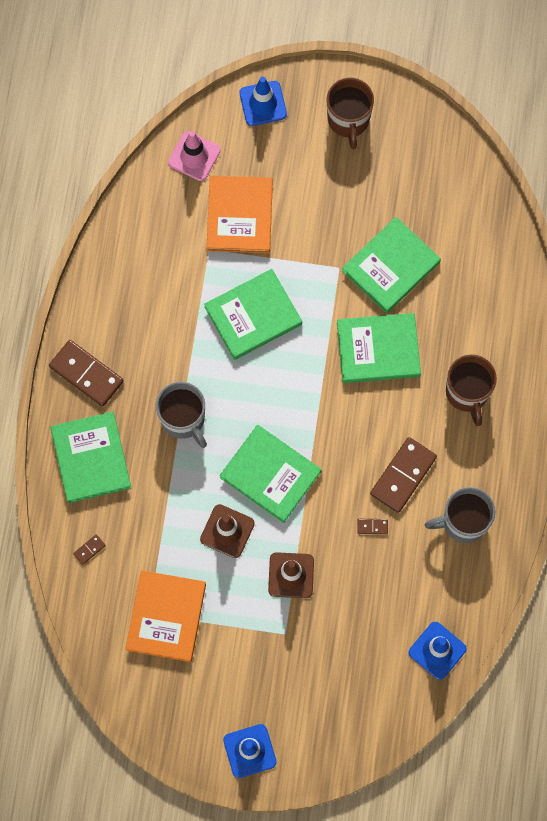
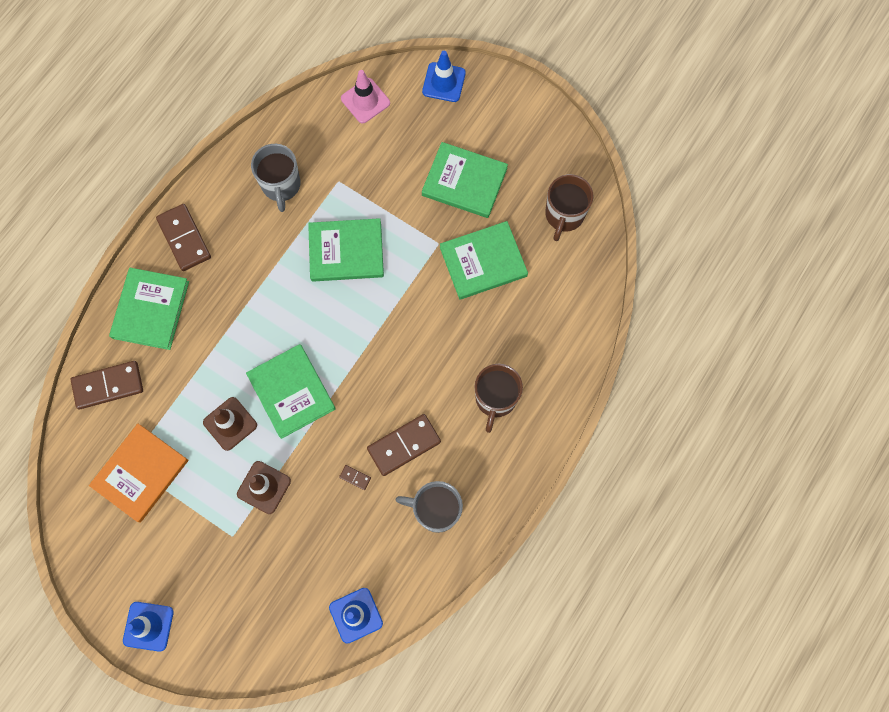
camera: 25 degrees right, 0 degrees up
brown domino [73,534,106,565] -> brown domino [71,361,143,409], size x2.34
grey mug [156,382,207,448] -> grey mug moved to [251,144,300,212]
orange book [207,176,273,253] -> none
brown mug [327,78,374,149] -> brown mug moved to [545,174,593,241]
green book [337,313,421,383] -> green book moved to [422,142,508,218]

